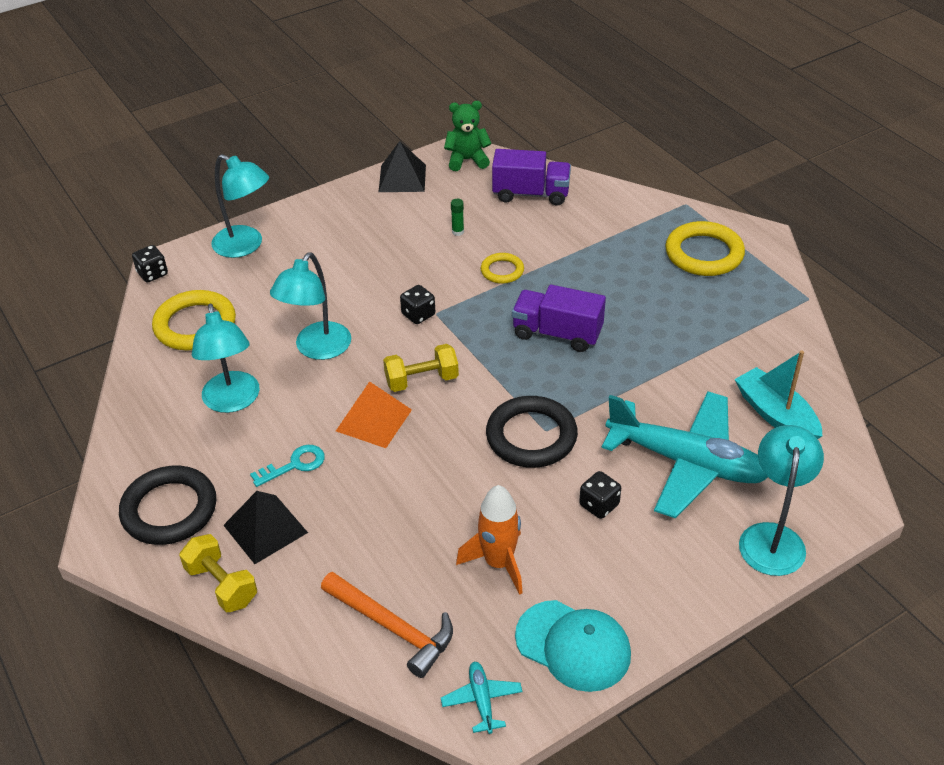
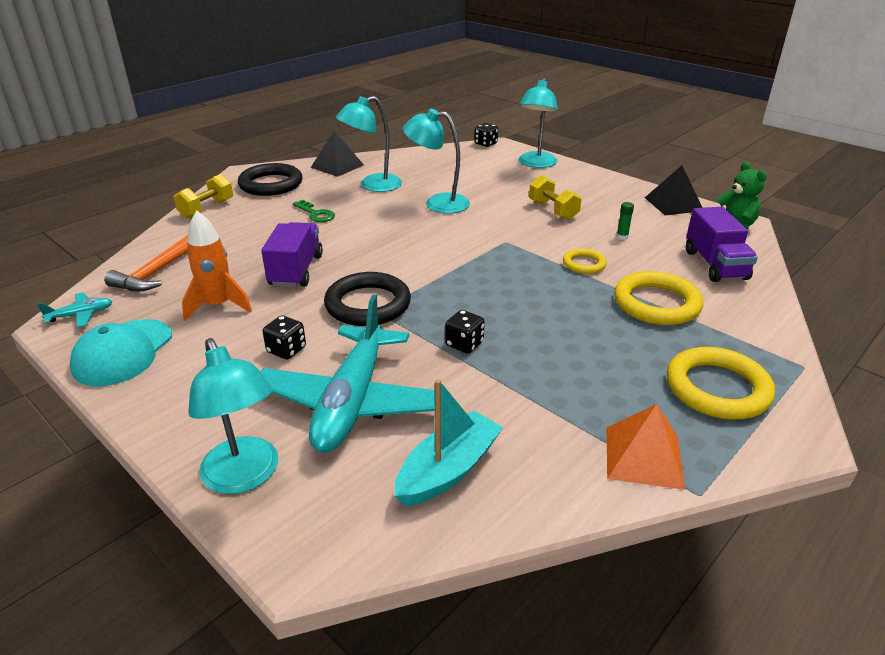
camera: 75 degrees right, 10 degrees down
yellow ring [152,290,236,350] -> yellow ring moved to [614,271,703,325]
black pyramid [223,491,308,564] -> black pyramid moved to [311,131,364,177]
turquoise key [250,445,325,487] -> green key [292,200,335,222]
orange pyramid [336,381,412,448] -> orange pyramid moved to [607,404,685,490]
yellow dumbbell [383,344,459,392] -> yellow dumbbell moved to [529,175,582,220]
black dice [400,285,435,324] -> black dice moved to [445,310,485,353]
purple truck [512,285,606,352] -> purple truck moved to [261,222,323,287]
turquoise lamp [739,425,824,576] -> turquoise lamp turned 60 degrees clockwise [188,338,278,494]

